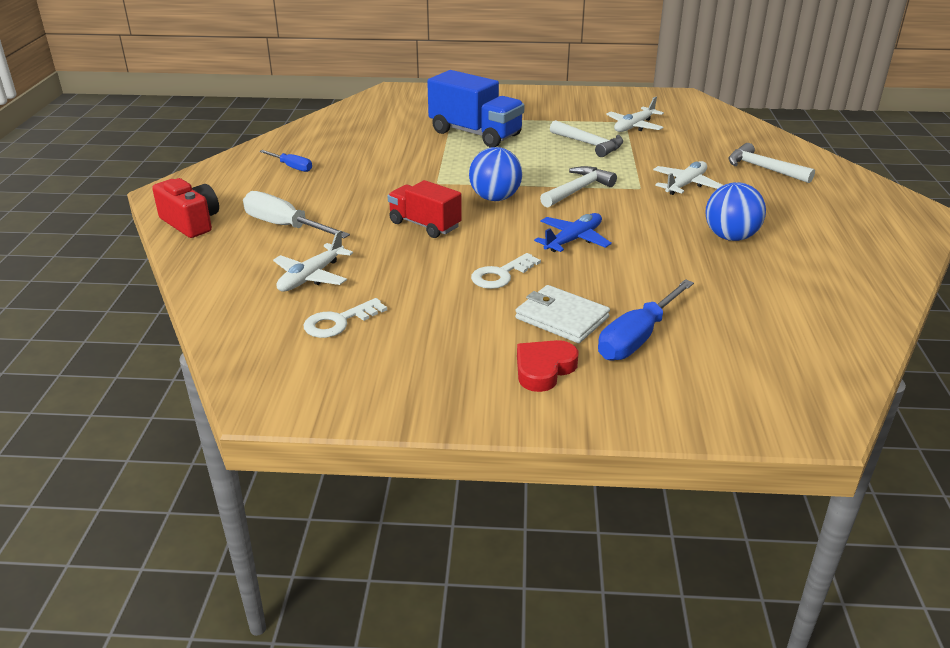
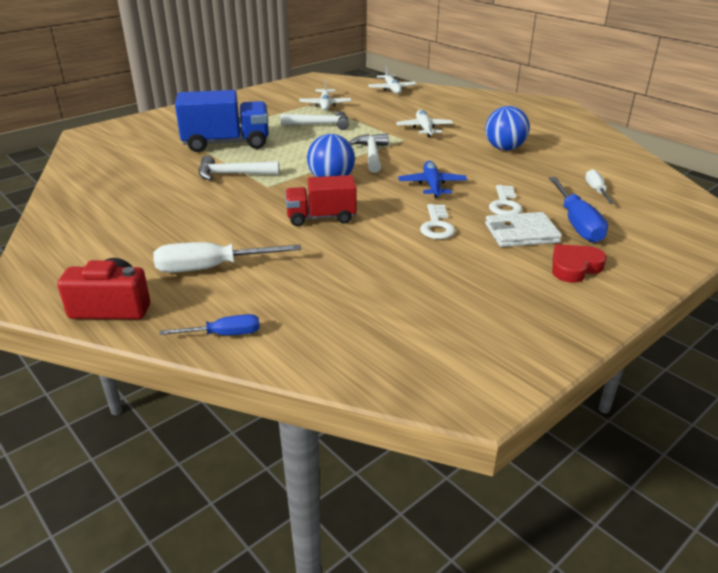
camera: 45 degrees left, 0 degrees up
blue screwdriver [259,150,312,172] -> blue screwdriver moved to [160,314,260,335]
white plane [273,230,353,292] -> white plane moved to [368,65,417,94]
white key [304,298,387,338] -> white key moved to [489,185,523,215]
red heart [517,340,578,392] -> red heart turned 60 degrees clockwise [552,244,607,283]
white hammer [728,143,815,183] -> white hammer moved to [199,155,279,180]
none -> white screwdriver [585,169,615,204]

